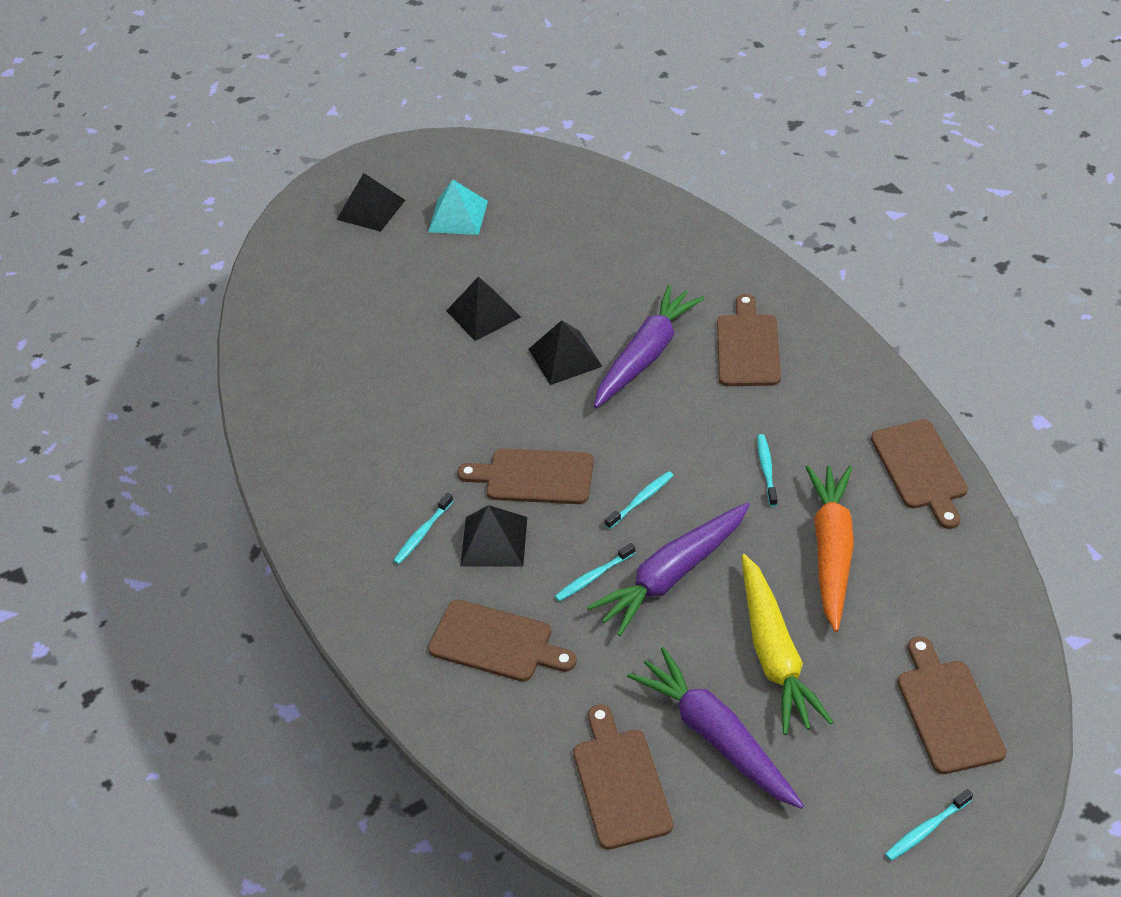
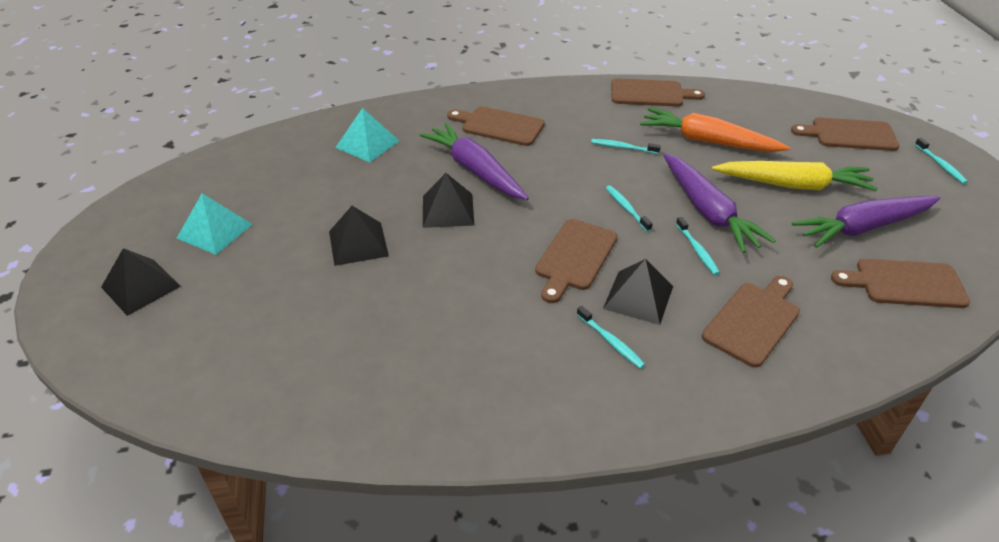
camera: 75 degrees left, 5 degrees down
none -> turquoise pyramid [335,108,399,162]

